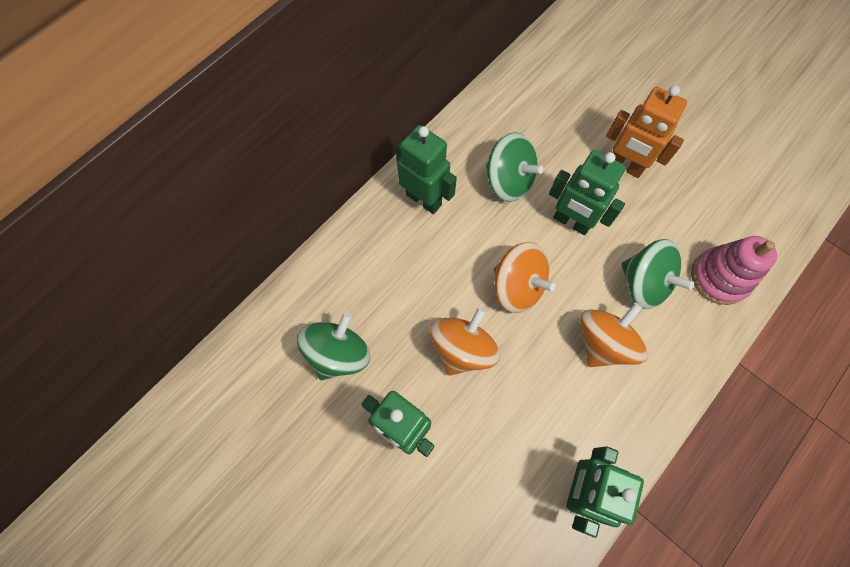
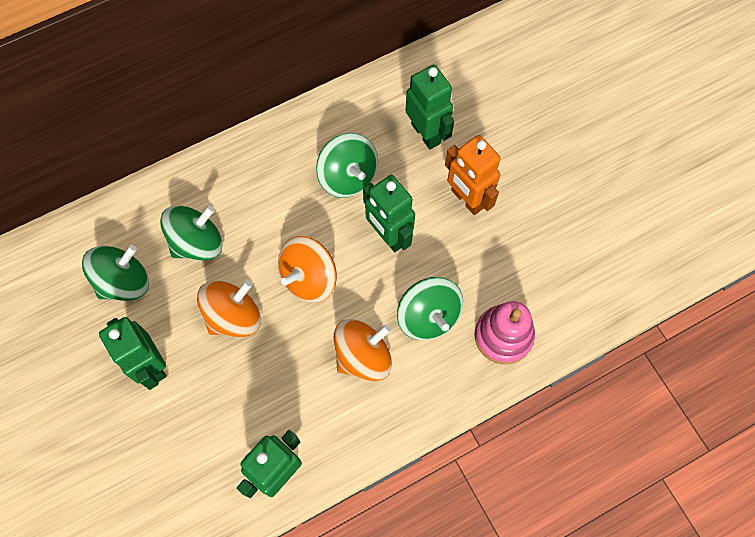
camera: 20 degrees right, 0 degrees up
green robot [396,125,457,214] -> green robot moved to [405,65,454,150]
orange spinning top [494,242,556,313] -> orange spinning top turned 75 degrees clockwise [278,236,337,303]
none -> green spinning top [160,205,222,260]

